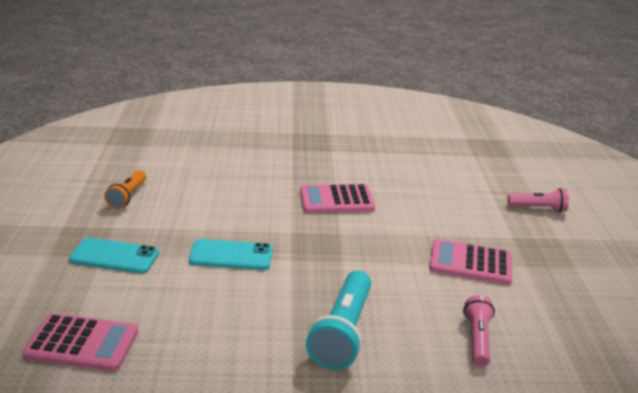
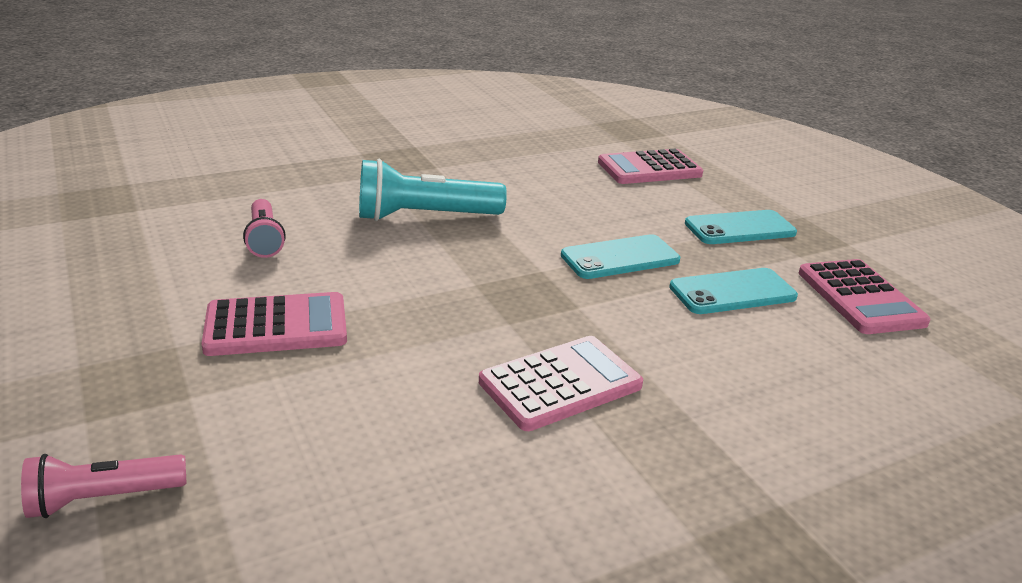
camera: 155 degrees right, 0 degrees up
orange flashlight [104,170,146,209] -> pink calculator [798,259,931,334]
turquoise flashlight [306,271,371,370] -> turquoise flashlight turned 90 degrees counterclockwise [359,159,507,221]
none -> turquoise phone [669,268,798,314]

